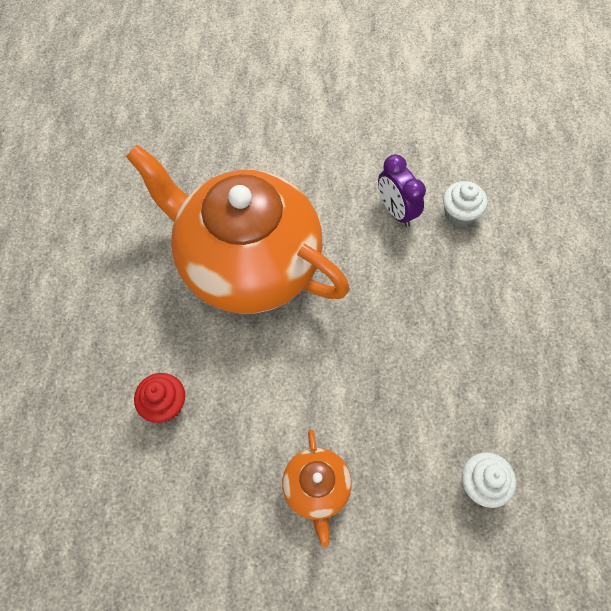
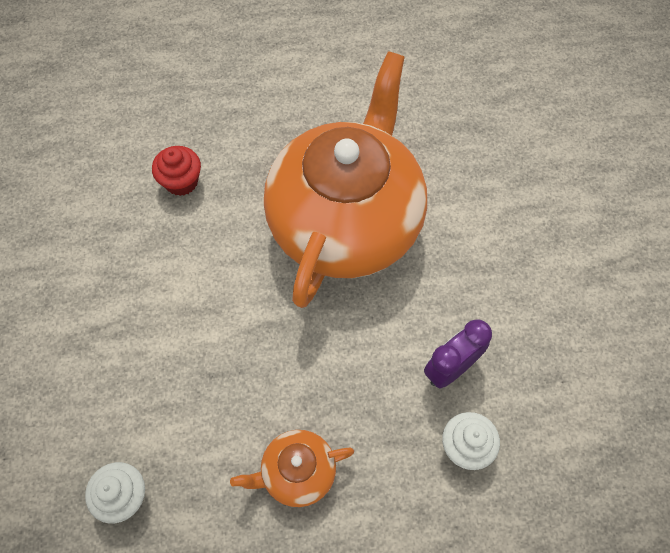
camera: 80 degrees right, 0 degrees up
orange teapot [282,429,352,547] -> orange teapot moved to [230,430,354,507]

